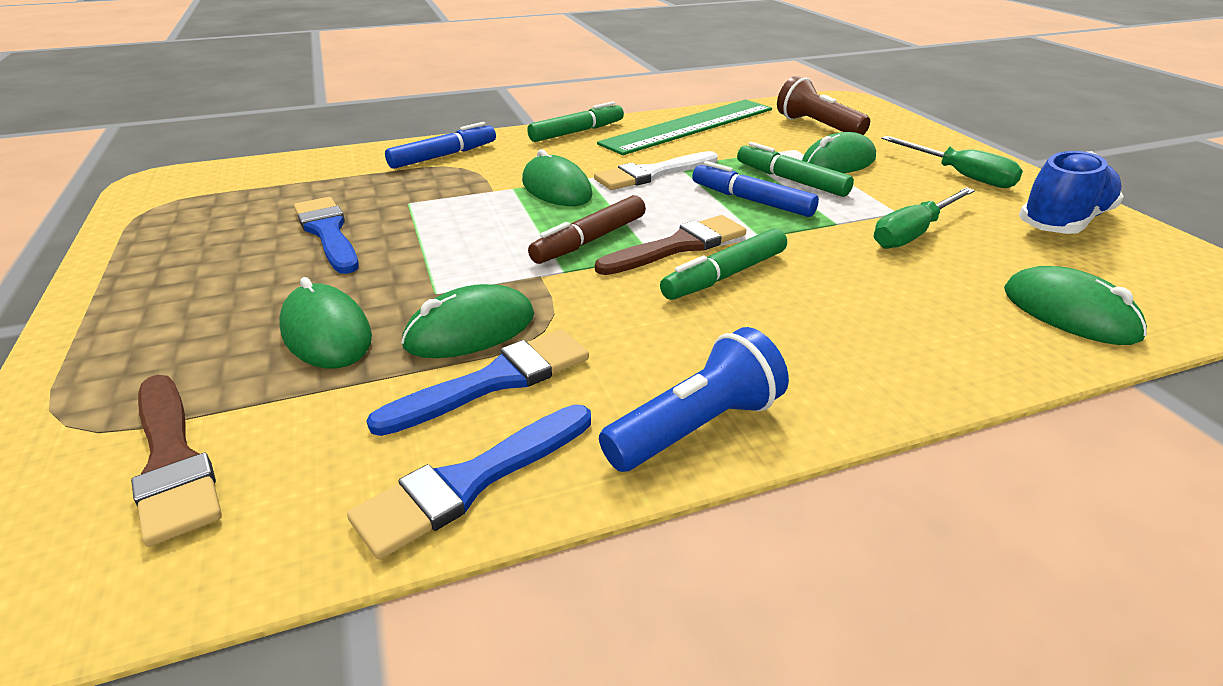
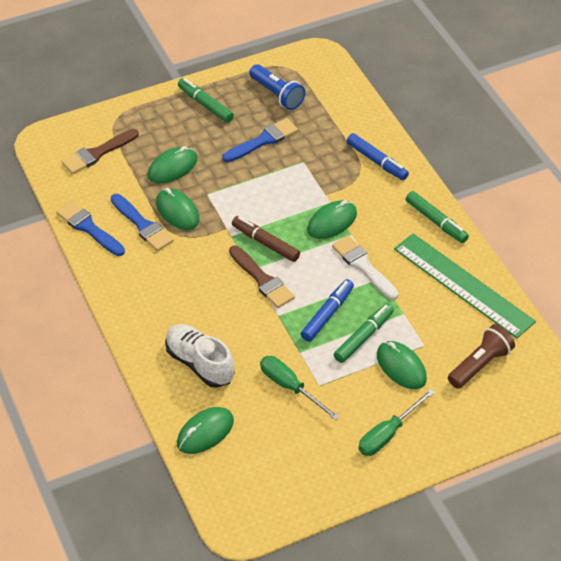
camera: 85 degrees right, 15 degrees up
blue flashlight [599,327,789,472] -> blue flashlight moved to [249,64,305,110]
green marker [660,228,787,300] -> green marker moved to [178,78,234,123]
blue shoe [1019,151,1124,234] -> none
none -> white shoe [165,324,234,388]

